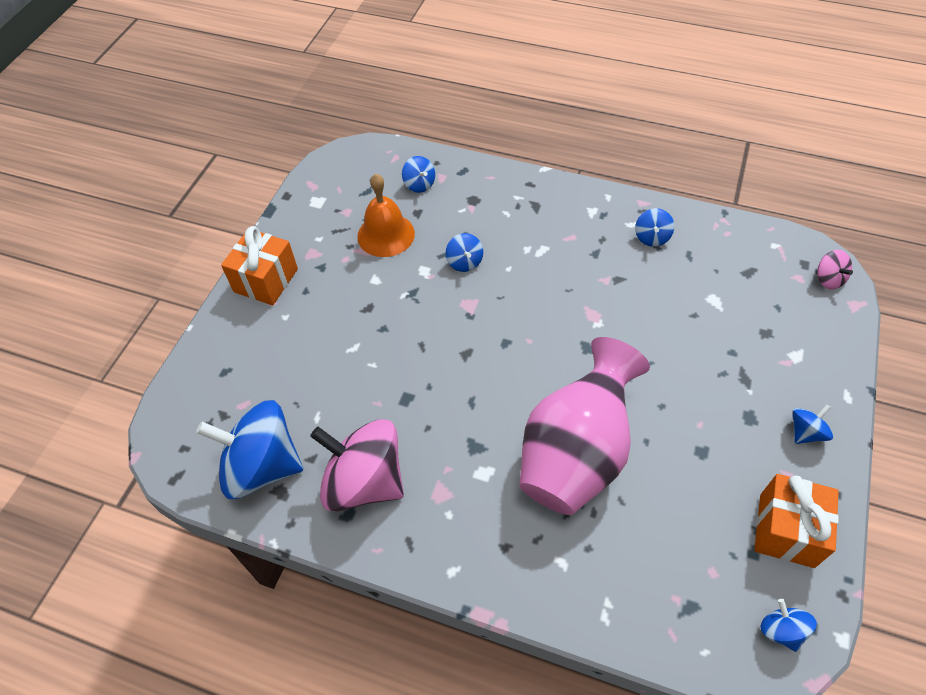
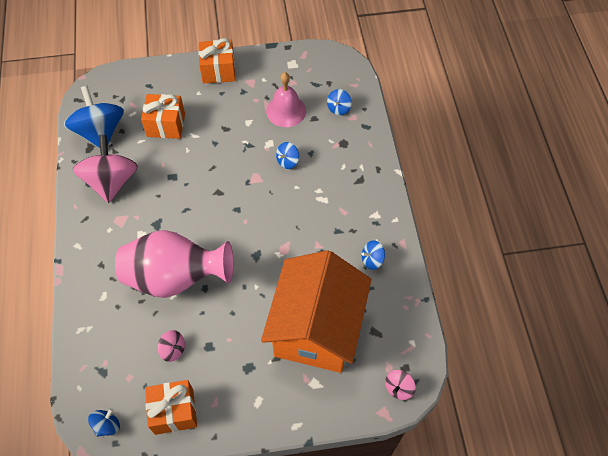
camera: 60 degrees right, 5 degrees up
orange bell [357,174,415,257] -> pink bell [266,72,306,127]
blue spinning top [792,404,833,444] -> none
none -> orange gift [141,94,185,139]
none -> pink spinning top [157,330,185,362]
none -> orange house [261,250,372,373]

